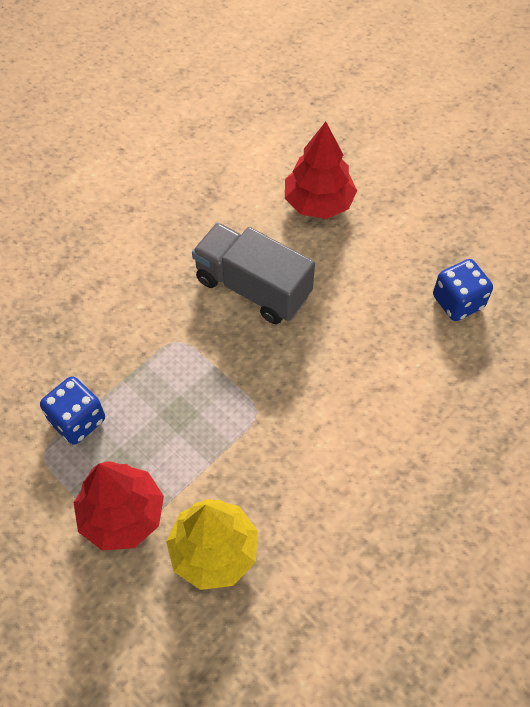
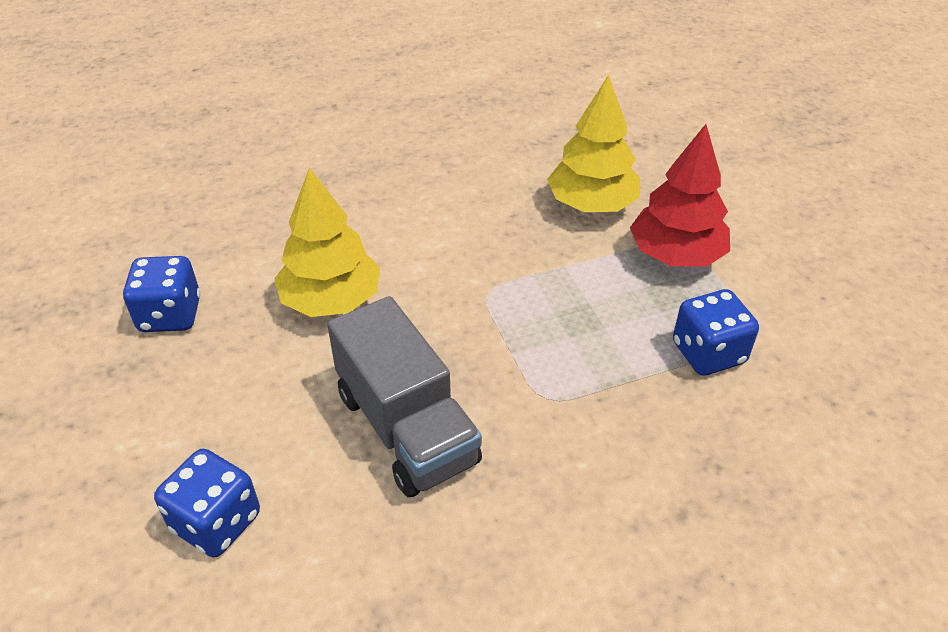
camera: 155 degrees left, 15 degrees down
red tree [285,122,357,219] -> blue dice [154,449,260,558]
none -> yellow tree [274,168,380,317]

